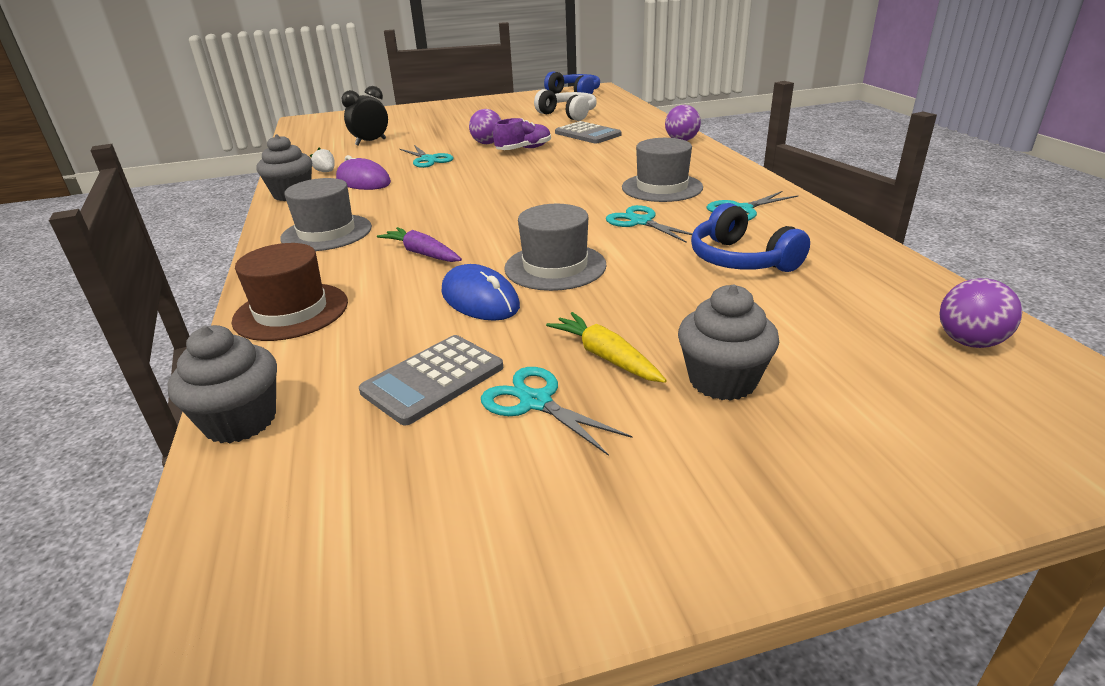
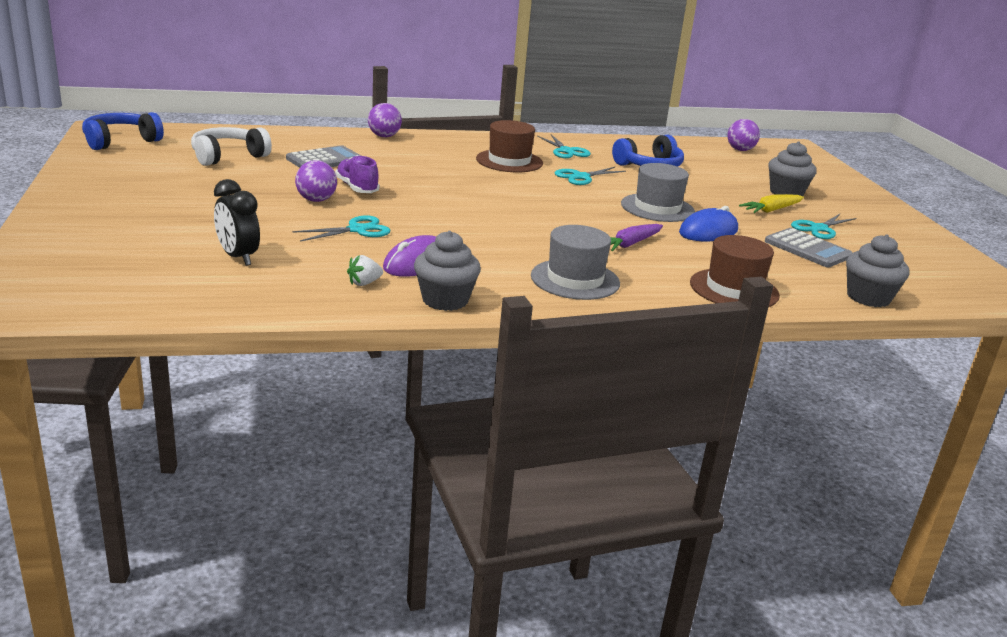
camera: 90 degrees left, 5 degrees down
grey hat [622,138,703,202] -> brown hat [476,120,543,172]

